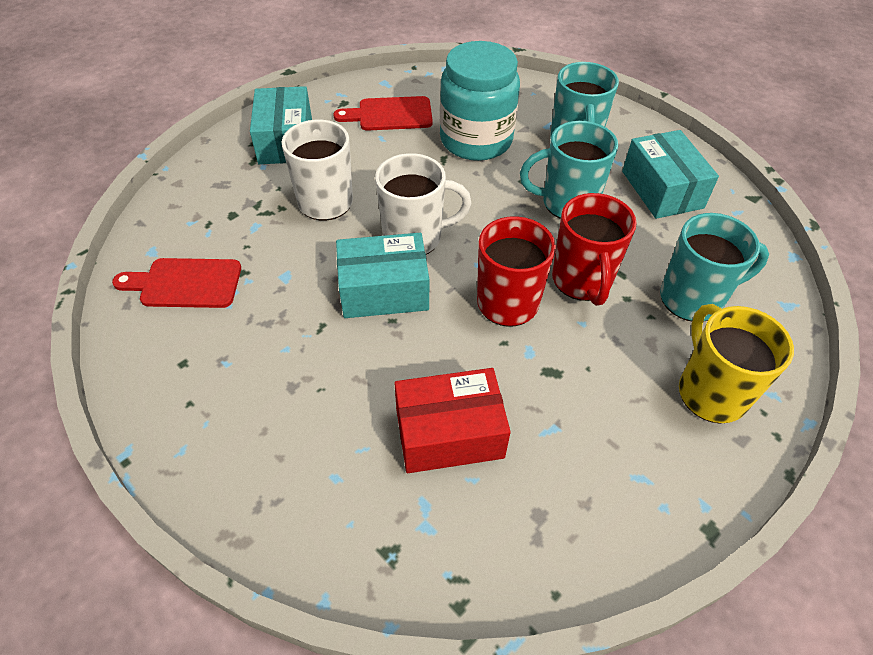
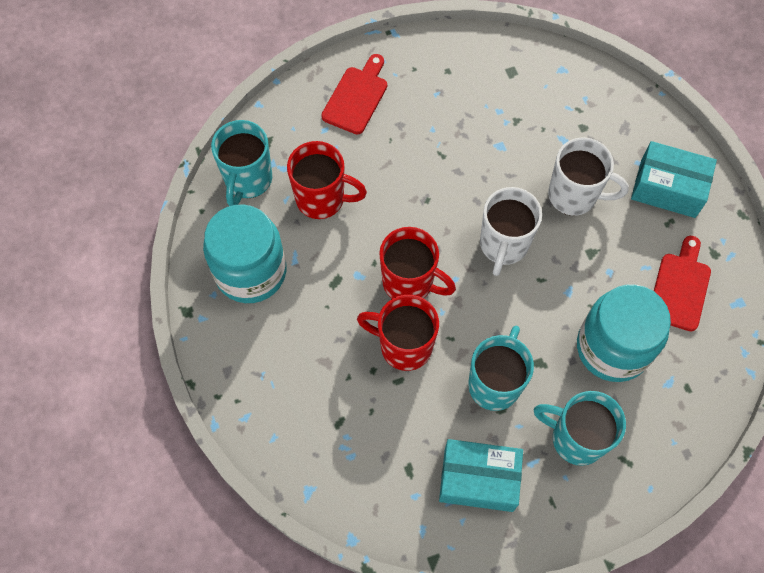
camera: 115 degrees right, 15 degrees up
red cutting board [112,258,241,308] -> red cutting board moved to [321,54,387,134]
turquoise box [336,233,429,318] -> none
red box [395,368,511,473] -> red mug [287,141,367,219]
turquoise mug [660,213,769,321] -> turquoise mug moved to [211,120,272,206]
yellow mug [679,304,794,424] -> none
none -> turquoise jar [203,204,287,303]

